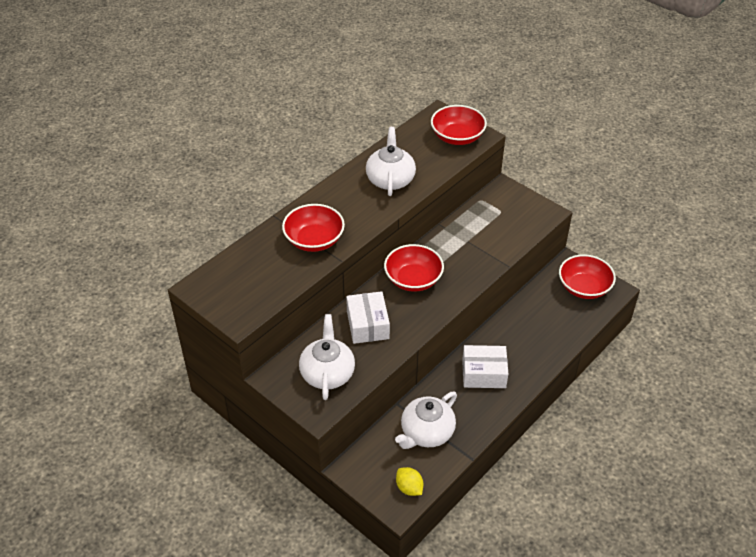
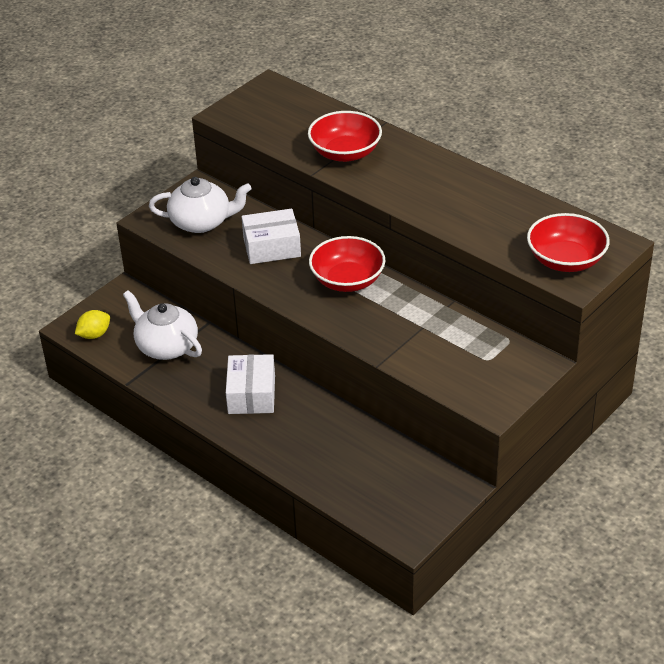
camera: 90 degrees right, 5 degrees down
white teapot [366,127,416,196] -> none
red bowl [559,254,616,299] -> none

